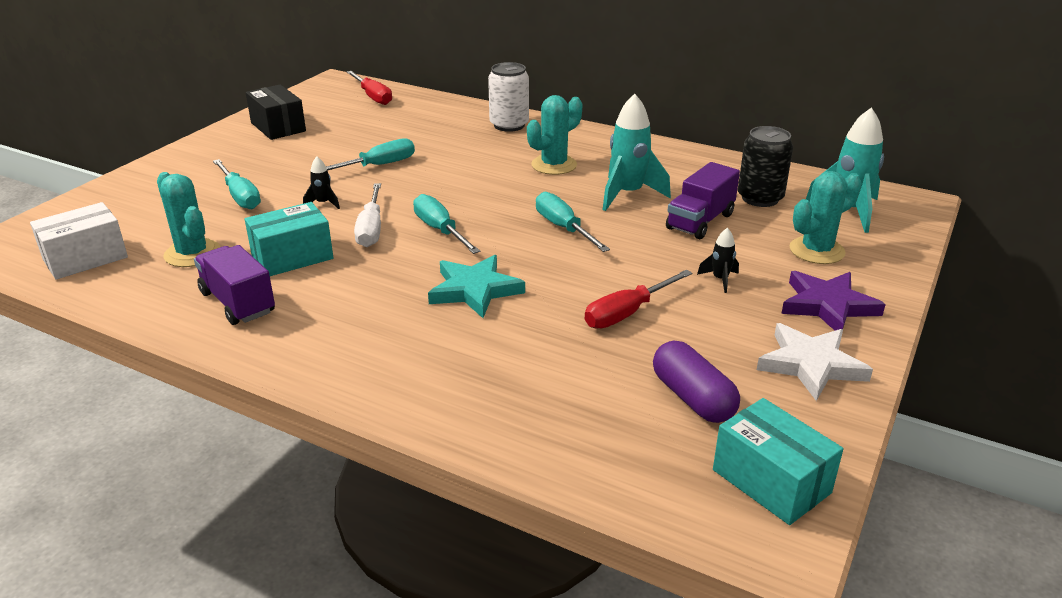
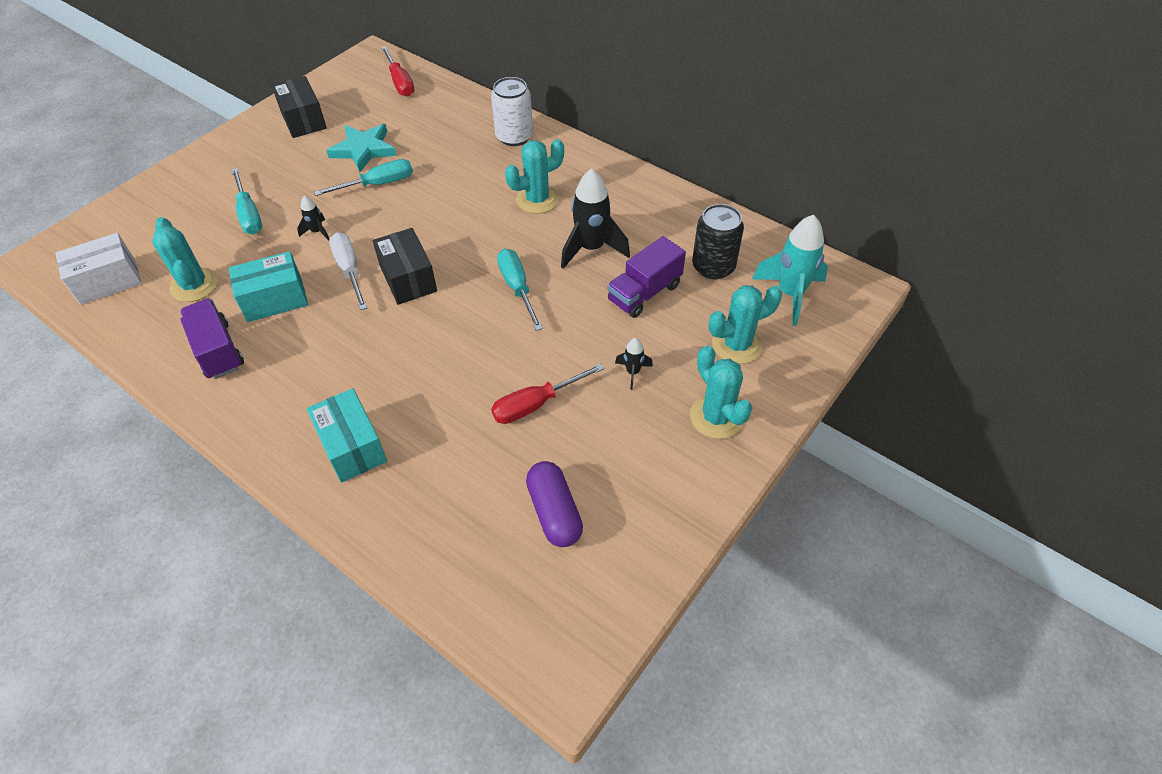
camera: 10 degrees right, 20 degrees up
white screwdriver [354,183,381,247] -> white screwdriver turned 150 degrees clockwise [329,232,367,310]
turquoise screwdriver [413,194,480,254] -> black box [373,228,437,305]
turquoise star [428,255,525,318] -> turquoise star moved to [326,124,396,172]
turquoise rocket [602,94,671,211] -> black rocket [561,169,630,269]
turquoise box [713,398,843,525] -> turquoise box moved to [307,388,387,483]
white star [757,323,873,401] -> none
purple star [781,271,886,331] -> turquoise cactus [690,346,752,439]

